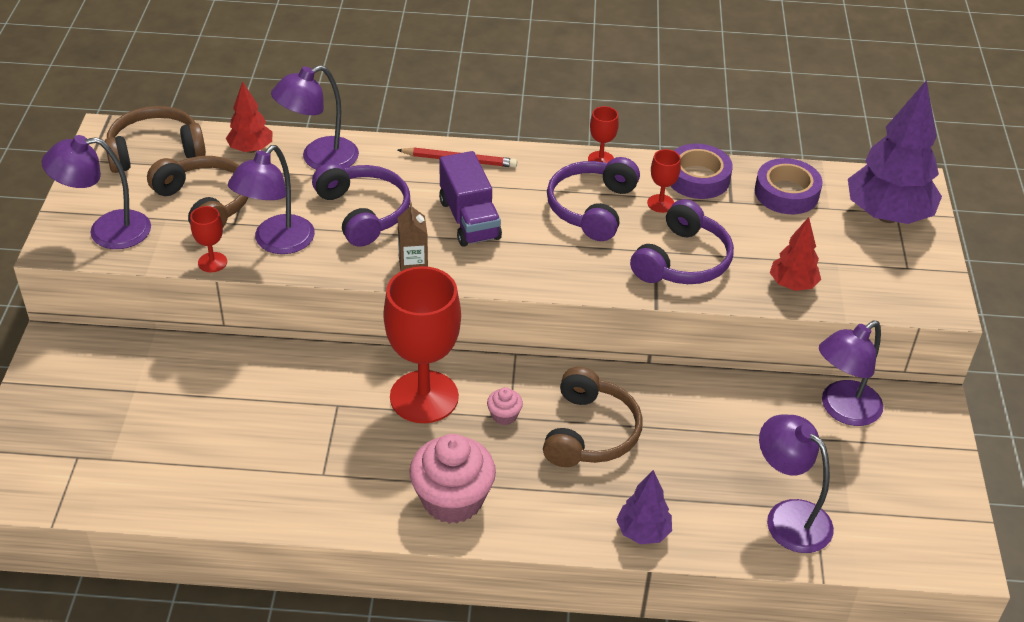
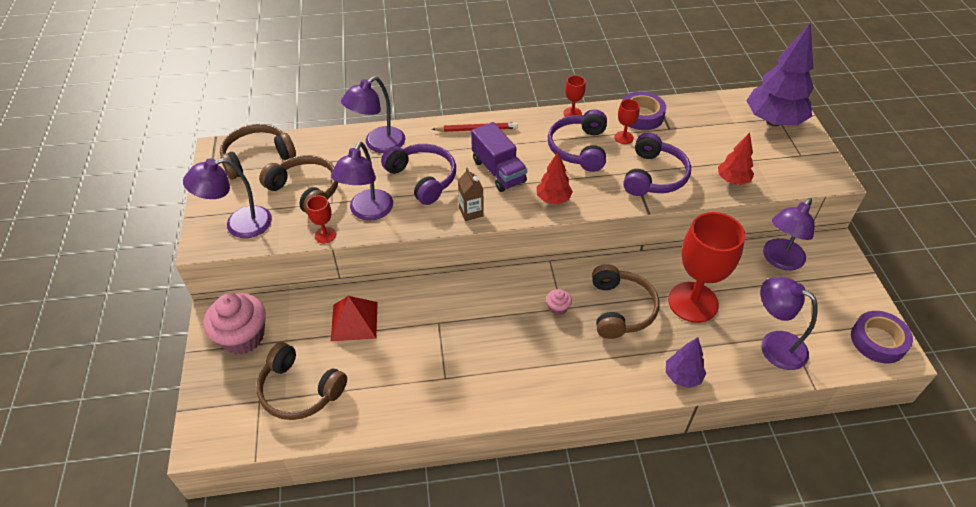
camera: 10 degrees left, 5 degrees up
red tree [226,81,273,153] -> red tree moved to [537,152,573,204]
red goblet [383,266,461,423] -> red goblet moved to [668,212,745,323]
pink cupcake [409,434,496,524] -> pink cupcake moved to [203,293,266,354]
purple tape [755,158,823,214] -> purple tape moved to [851,311,913,363]
none -> brown headphones [256,342,347,420]
none -> red pyramid [331,296,378,341]

